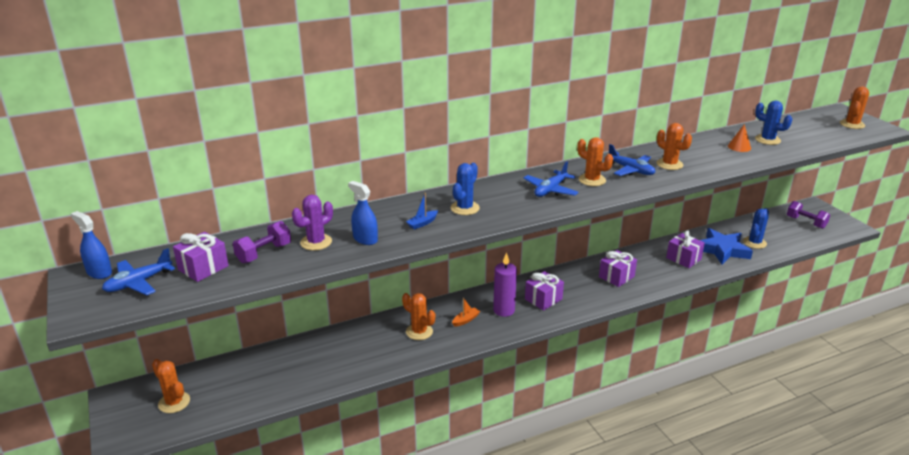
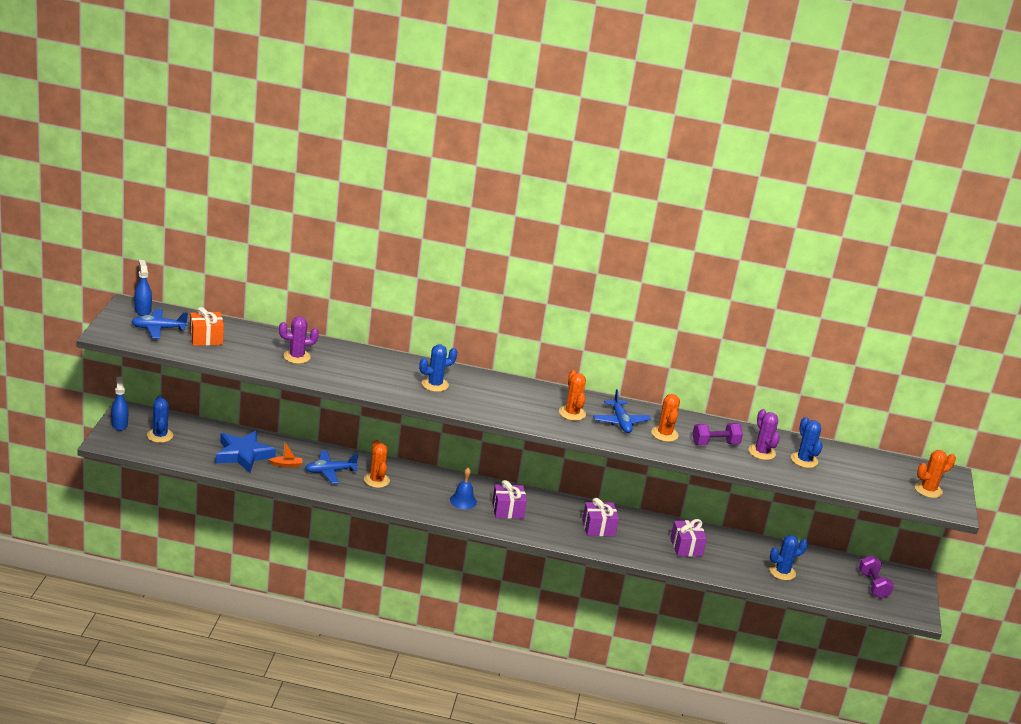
camera: 30 degrees right, 0 degrees up
orange cactus [152,359,190,413] -> blue cactus [147,395,173,443]
purple gift [173,232,229,282] -> orange gift [190,307,224,346]
purple dumbbell [233,221,291,263] -> purple dumbbell moved to [692,423,743,445]
blue spray bottle [348,181,378,245] -> blue spray bottle moved to [111,377,128,431]
blue boat [406,193,438,230] -> none
orange boat [452,298,480,327] -> orange boat moved to [269,441,302,467]
purple candle [493,252,517,317] -> blue bell [450,468,477,509]
blue plane [524,161,579,197] -> blue plane moved to [305,450,359,484]
blue star [700,228,753,265] -> blue star moved to [215,430,276,473]
orange cone [728,124,751,152] -> purple cactus [749,409,780,460]

